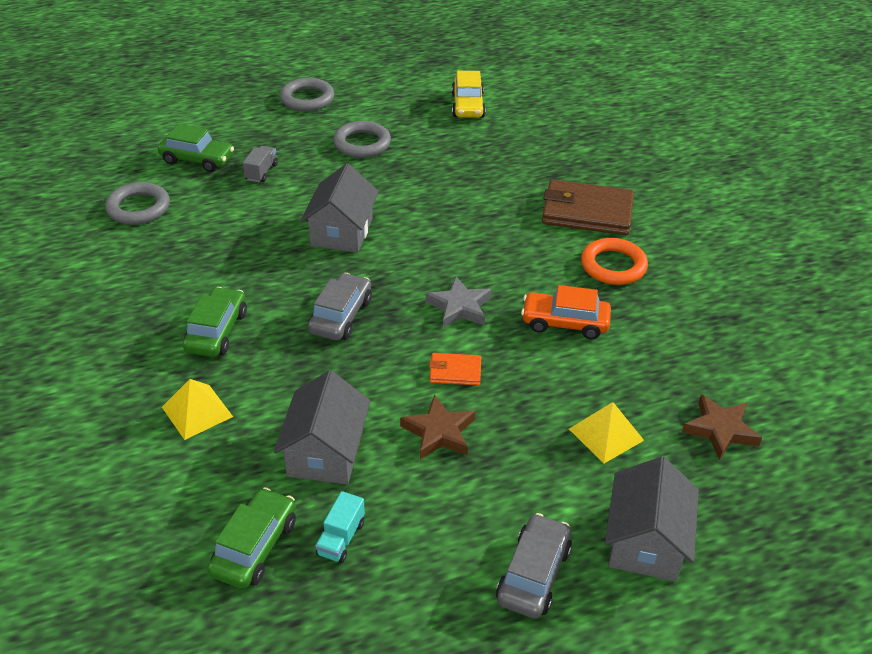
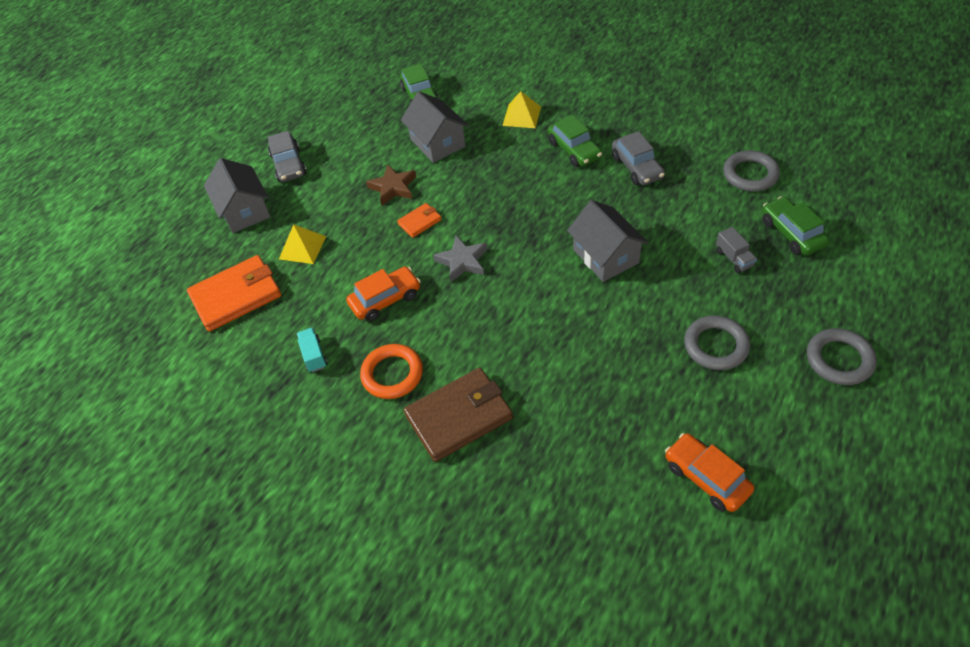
camera: 145 degrees right, 10 degrees up
green car [158,124,234,172] -> green car turned 90 degrees clockwise [762,196,829,255]
grey car [308,273,372,341] -> grey car moved to [612,131,665,185]
turquoise truck [315,491,365,563] -> turquoise truck moved to [297,327,327,372]
yellow car [451,71,486,118] -> orange car [665,433,754,512]
brown star [682,394,762,460] -> orange wallet [187,255,281,332]

